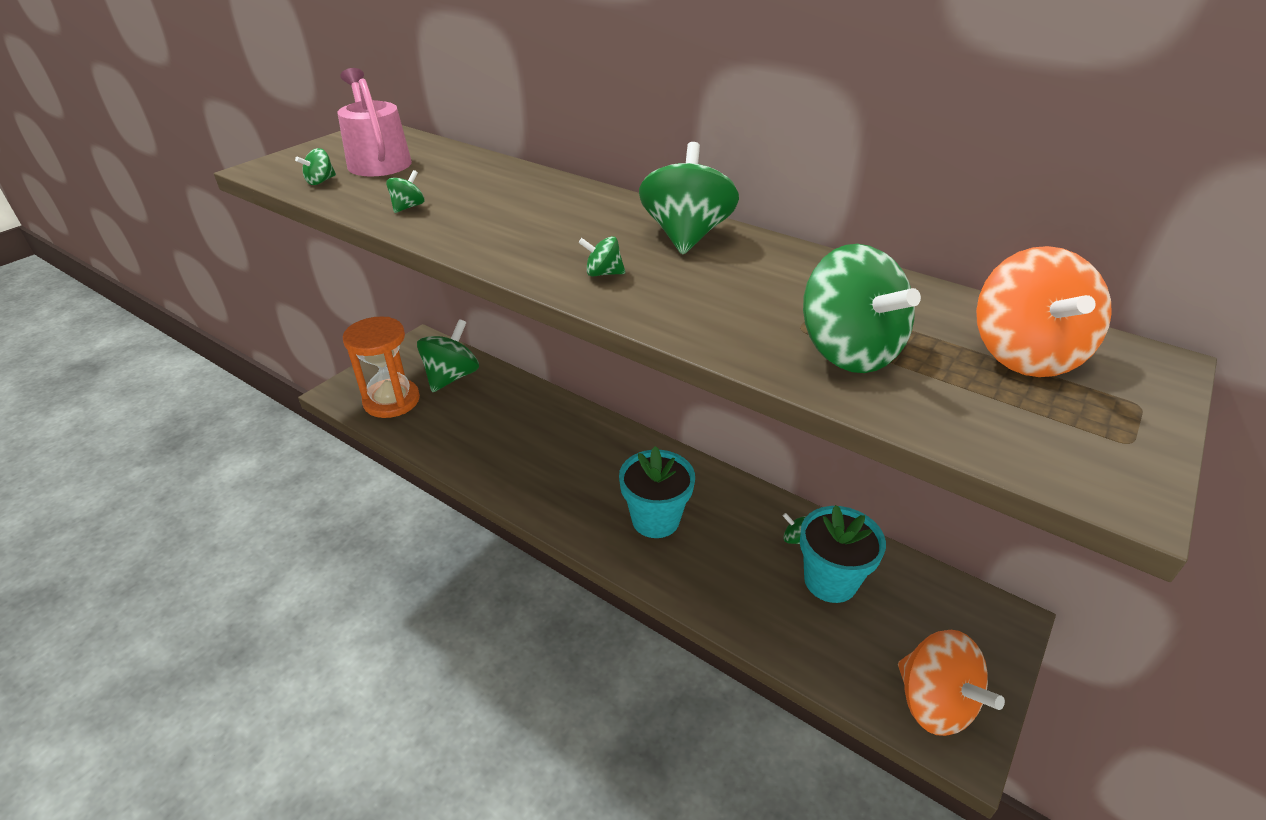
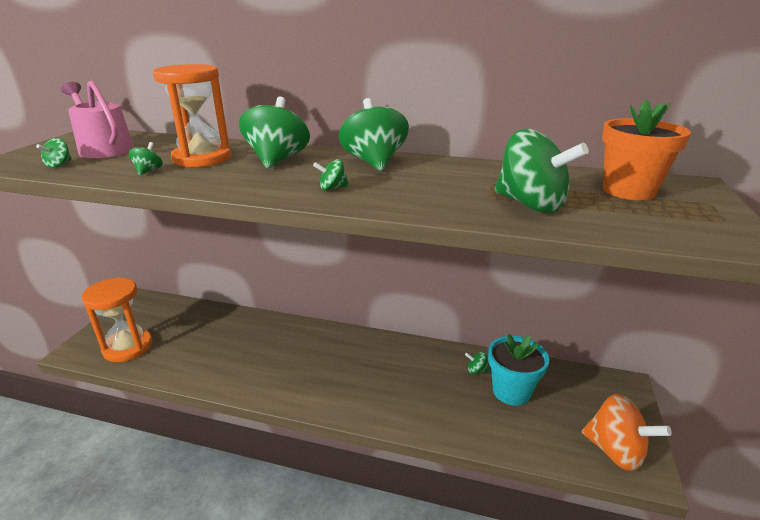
camera: 20 degrees left, 10 degrees down
green spinning top [417,319,479,392] -> green spinning top moved to [239,97,310,169]
turquoise flower pot [619,446,695,538] -> none
orange spinning top [976,246,1112,377] -> orange flower pot [602,99,691,200]
none -> orange hourglass [153,64,231,167]

